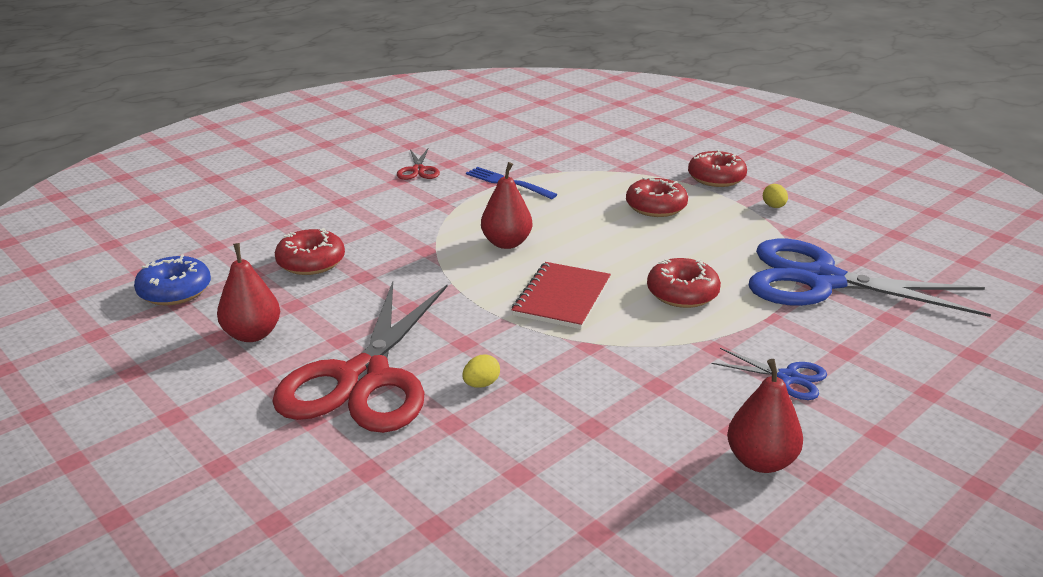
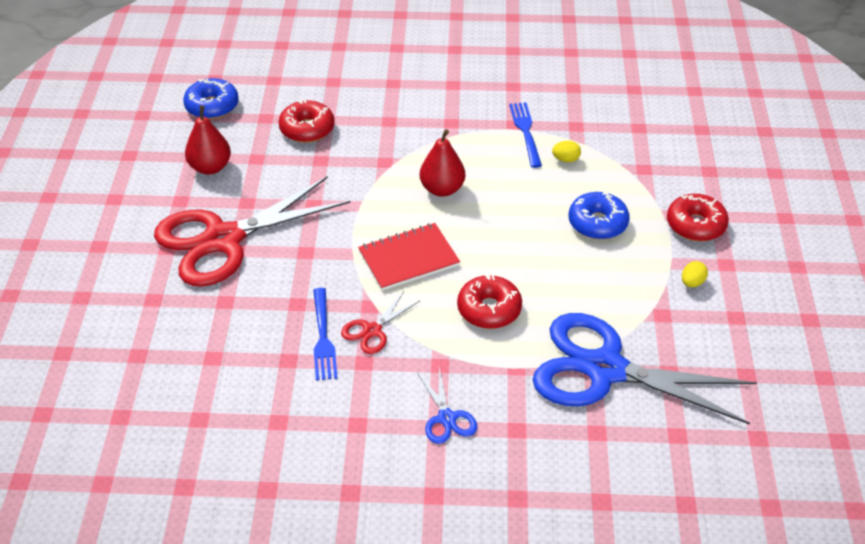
camera: 45 degrees right, 15 degrees up
red scissors [397,148,440,180] -> red scissors moved to [341,292,420,354]
yellow egg [462,354,500,388] -> yellow egg moved to [552,141,581,162]
red donut [626,177,688,217] -> blue donut [569,191,630,240]
red pear [727,359,803,473] -> none
blue scissors [749,239,991,317] -> blue scissors turned 45 degrees counterclockwise [532,313,757,425]
none -> blue fork [313,288,338,381]

